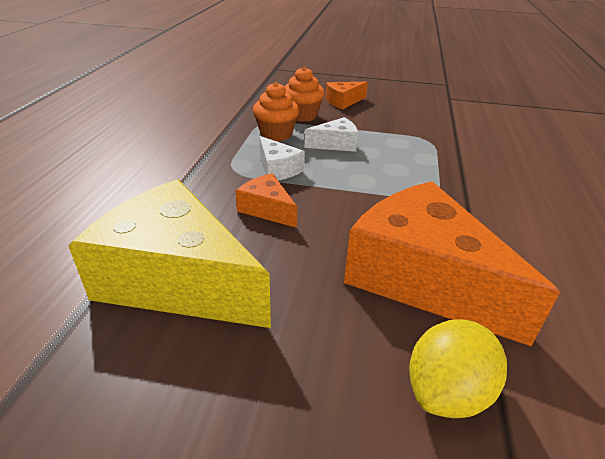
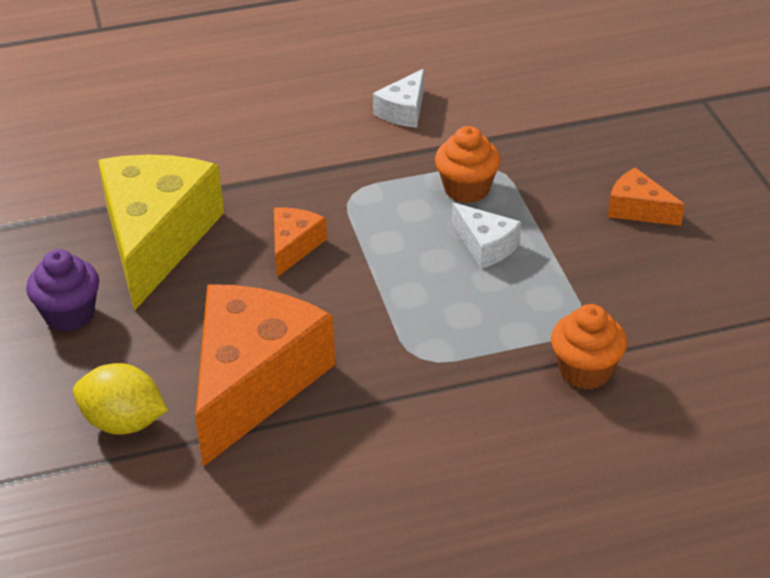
camera: 65 degrees right, 5 degrees up
white cheese [259,136,305,181] -> white cheese moved to [373,69,424,128]
orange cupcake [284,67,325,122] -> orange cupcake moved to [551,304,627,390]
none -> purple cupcake [26,249,99,331]

